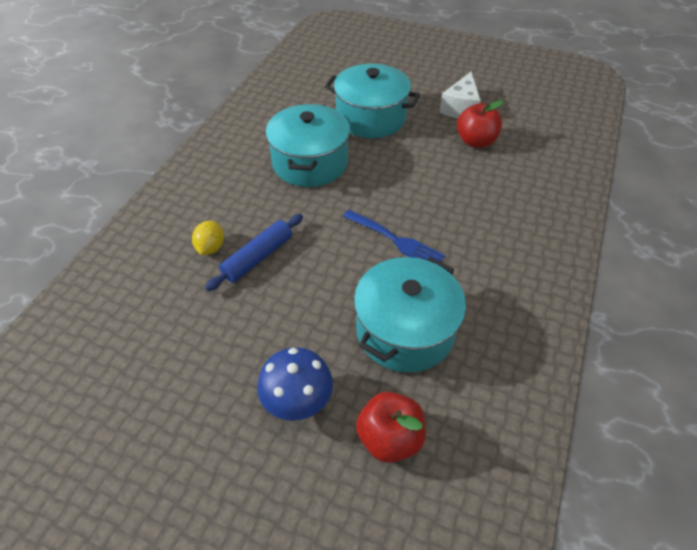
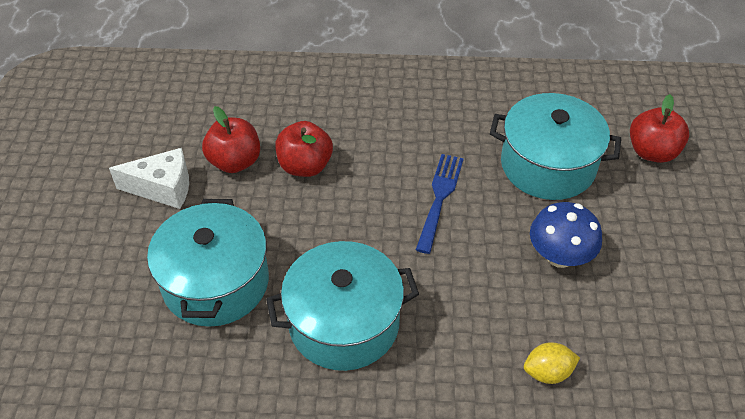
camera: 110 degrees left, 0 degrees up
blue rolling pin [205,214,303,291] -> none
blue mushroom [257,347,333,421] -> blue mushroom moved to [530,202,602,268]
none -> red apple [275,121,333,177]

